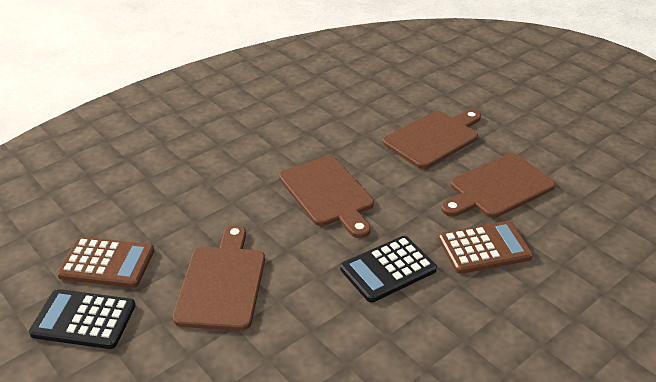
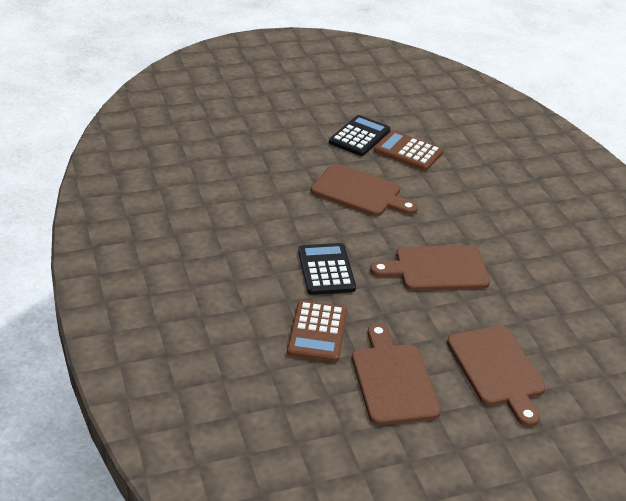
camera: 110 degrees right, 0 degrees up
brown calculator [57,237,154,288] -> brown calculator turned 90 degrees clockwise [374,131,443,171]

